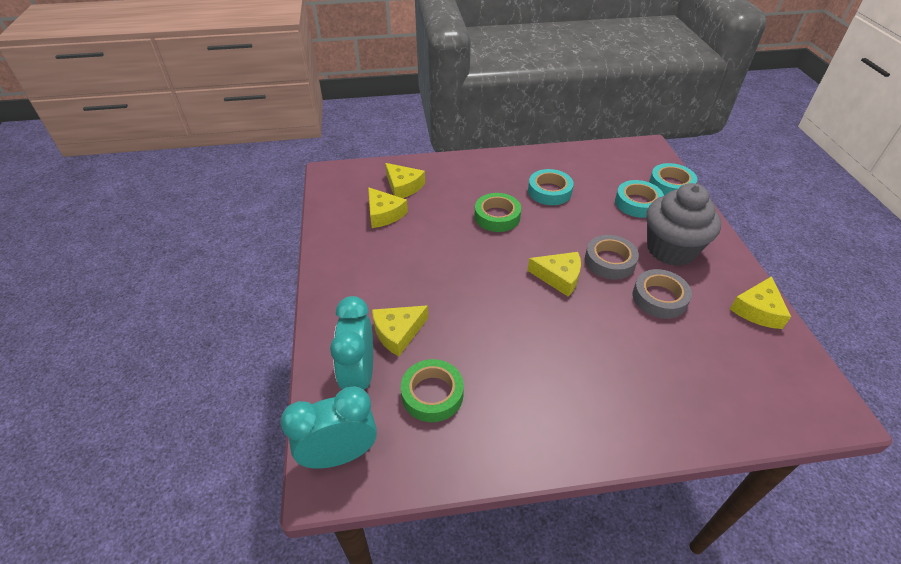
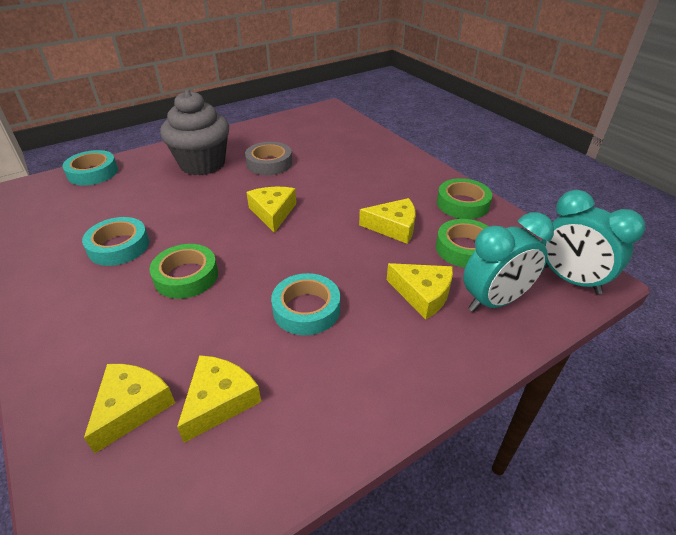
camera: 115 degrees left, 5 degrees down
grey tape [585,235,639,279] -> none
turquoise tape [615,180,664,218] -> turquoise tape moved to [271,273,340,335]
yellow cheese [730,276,791,329] -> yellow cheese moved to [359,198,416,244]
none -> green tape [437,178,492,219]

